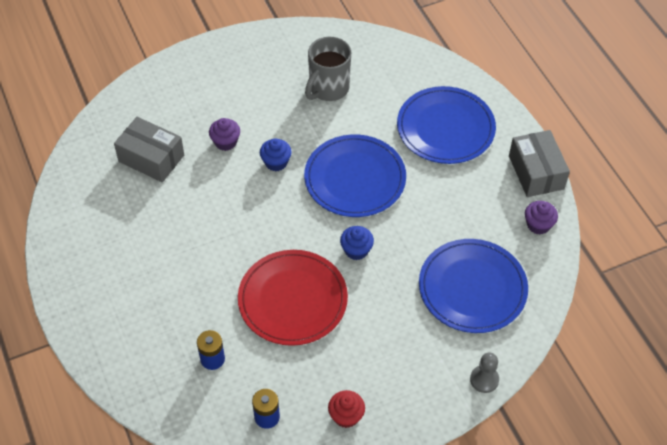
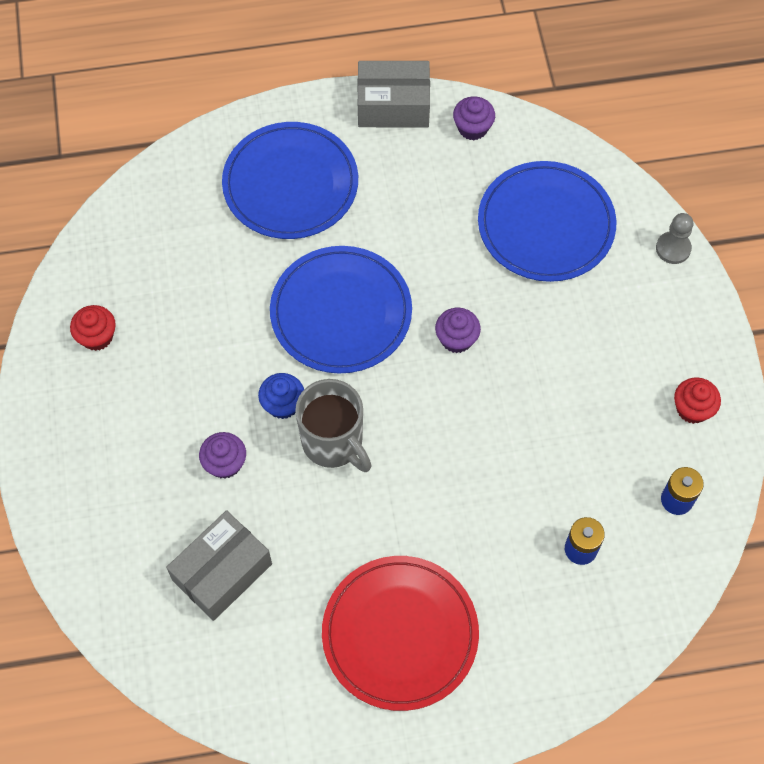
camera: 75 degrees left, 10 degrees up
red plate [238,250,348,346] -> red plate moved to [322,556,479,711]
grey mug [305,37,351,101] -> grey mug moved to [295,379,372,472]
blue cupcake [340,226,374,260] -> purple cupcake [435,308,481,353]
none -> red cupcake [70,305,116,351]

